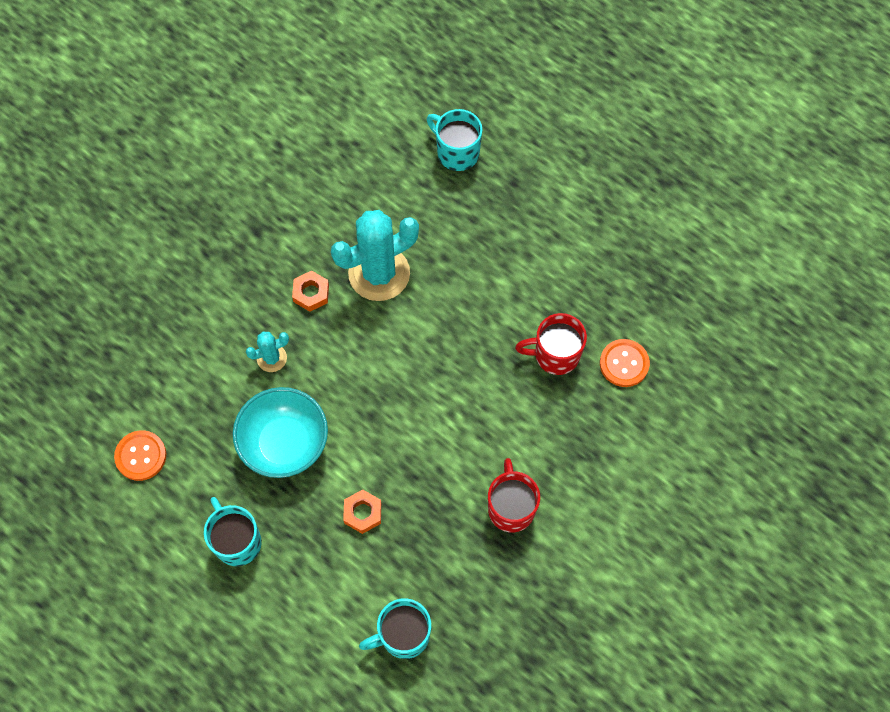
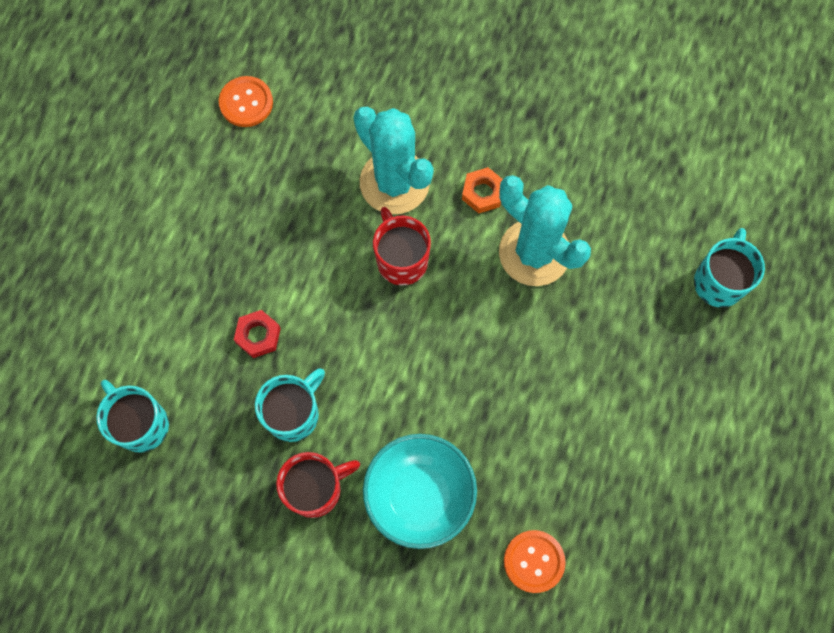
camera: 70 degrees right, 5 degrees up
turquoise mug [204,497,262,566] -> turquoise mug moved to [255,369,325,442]
turquoise bowl [233,387,328,478] -> turquoise bowl moved to [363,434,477,549]
turquoise cactus [246,332,289,372] -> turquoise cactus [353,107,434,214], size x2.09
orange nut [343,489,381,534] -> red nut [234,310,281,358]
red mug [515,313,587,375] -> red mug moved to [373,207,431,286]

